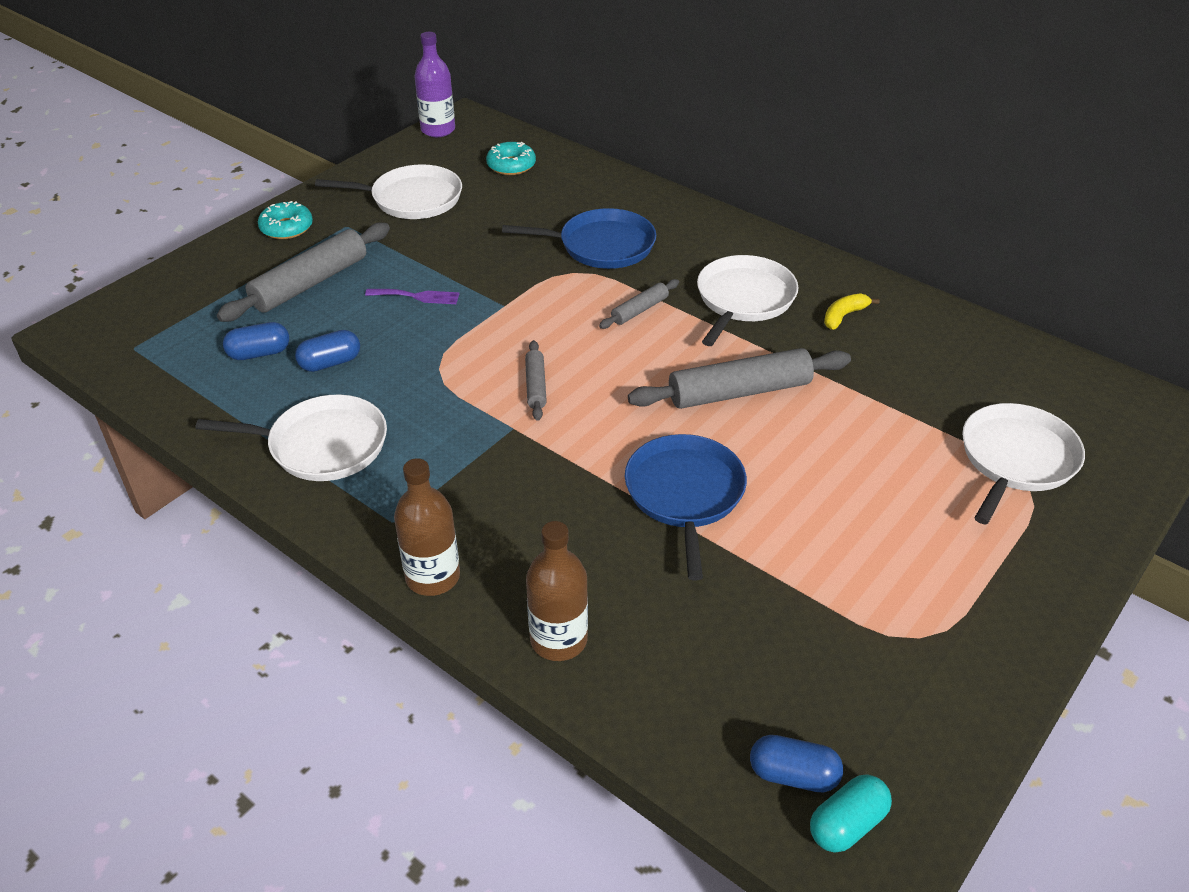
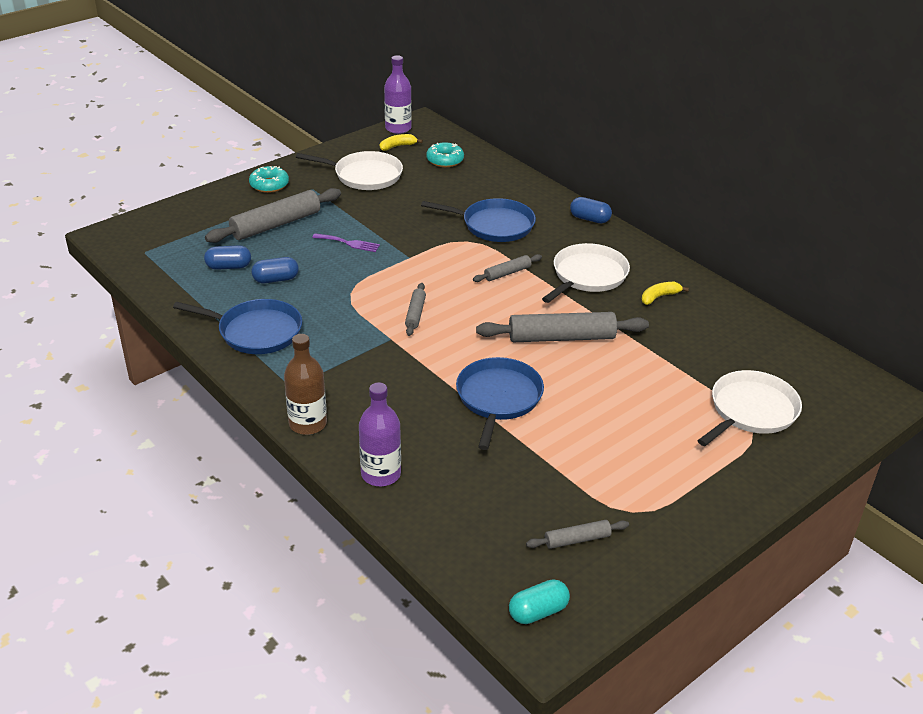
camera: 10 degrees right, 5 degrees down
white pan [196,395,387,481] -> blue pan [173,299,302,354]
brown bottle [526,521,588,661] -> purple bottle [359,382,401,486]
blue capsule [750,735,843,792] -> blue capsule moved to [570,197,612,223]
none -> yellow banana [380,134,423,151]
none -> grey rolling pin [526,520,629,549]

